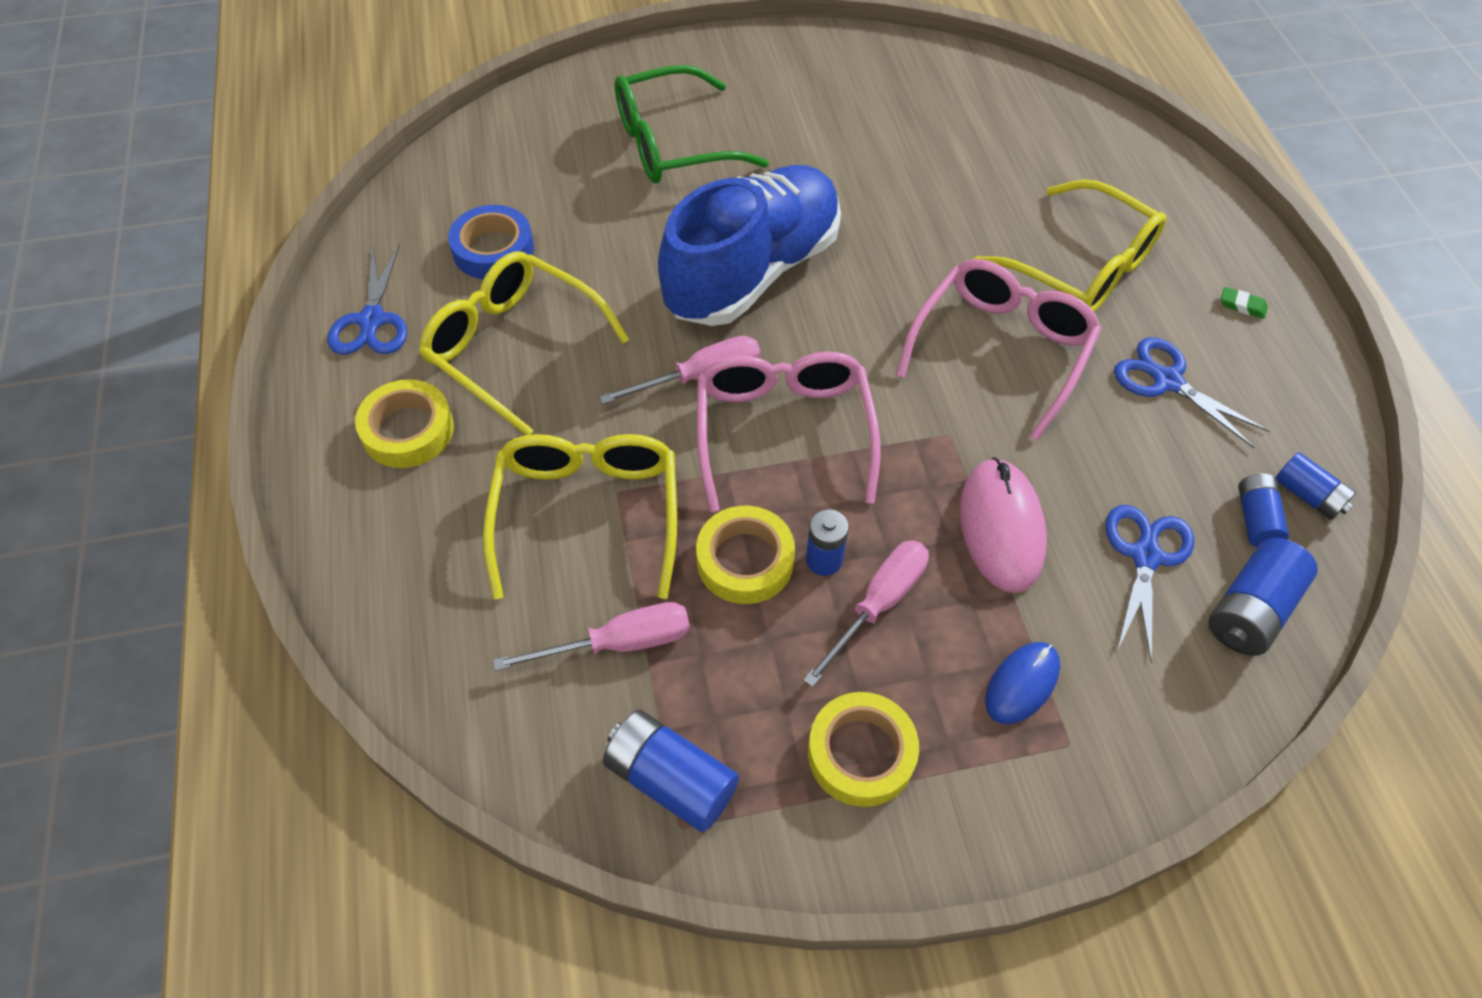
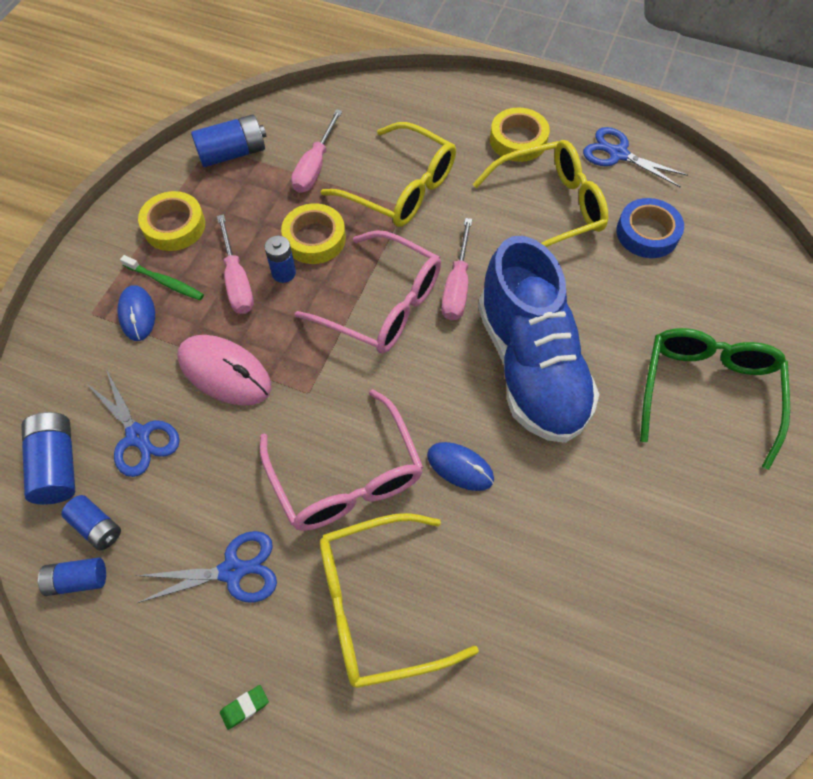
camera: 125 degrees right, 5 degrees up
none -> green toothbrush [120,255,204,300]
none -> blue mouse [427,442,494,491]

